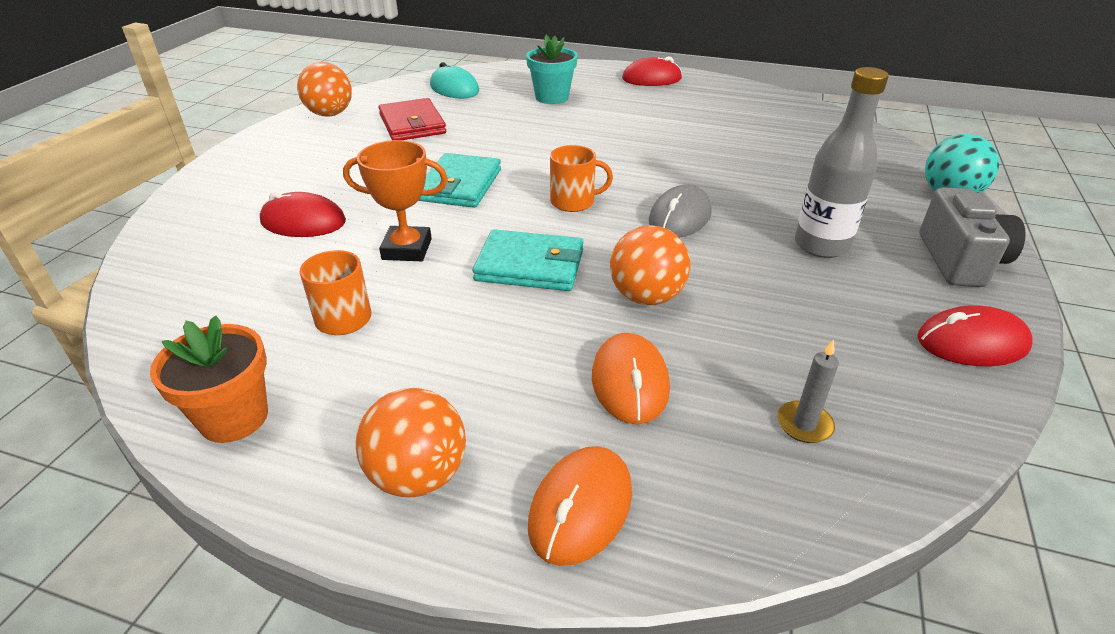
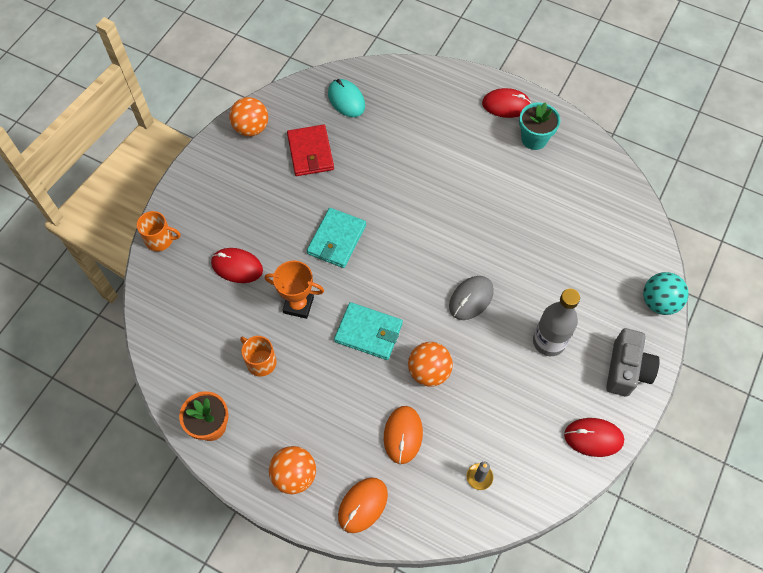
camera: 10 degrees right, 25 degrees up
turquoise flower pot [526,35,578,104] -> turquoise flower pot moved to [519,102,560,150]
orange mug [550,145,613,212] -> orange mug moved to [137,211,181,251]

